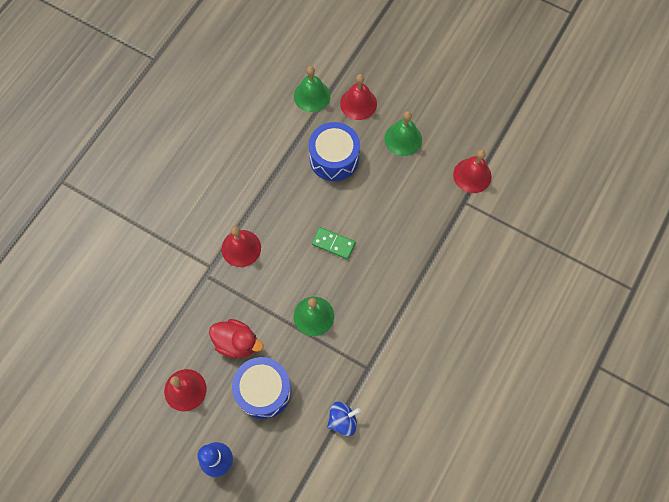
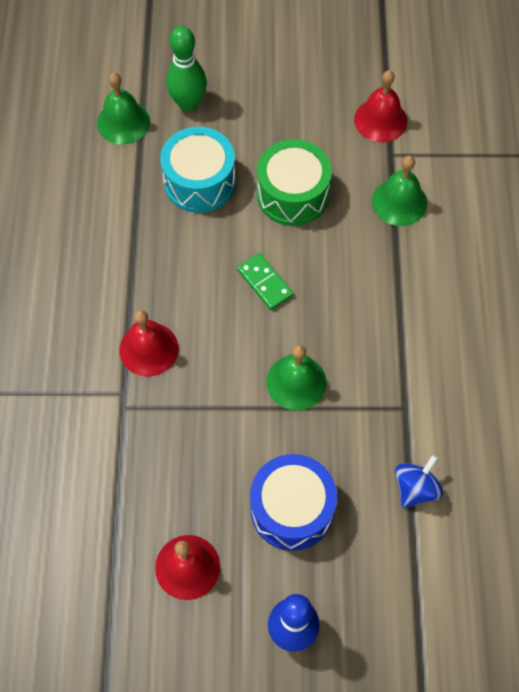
camera: 30 degrees left, 5 degrees down
red duck [209,319,263,358] -> none
blue drum [309,122,360,181] -> turquoise drum [160,127,236,213]
green domino [312,227,356,259] -> green domino turned 60 degrees clockwise [237,253,294,310]
red bell [340,74,377,120] -> green bowling pin [166,26,207,112]
green bell [385,111,422,156] -> green bell moved to [372,156,427,226]
none -> green drum [257,139,332,226]

